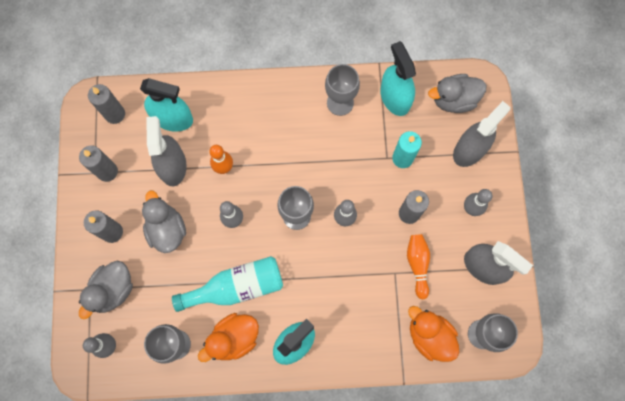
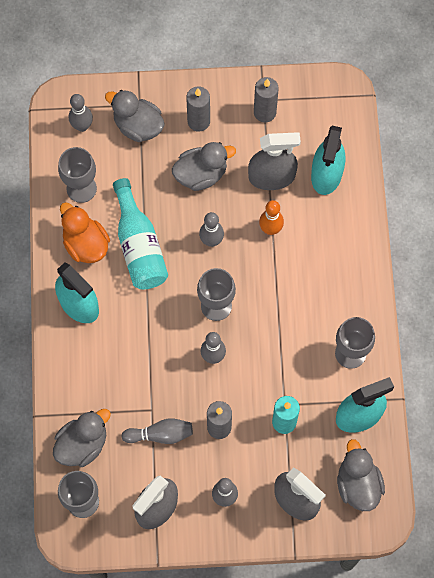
camera: 90 degrees right, 5 degrees down
grey candle [88,84,125,124] -> none
orange bowling pin [407,234,430,300] -> grey bowling pin [122,418,193,444]
orange duck [408,306,459,362] -> grey duck [53,409,111,467]

